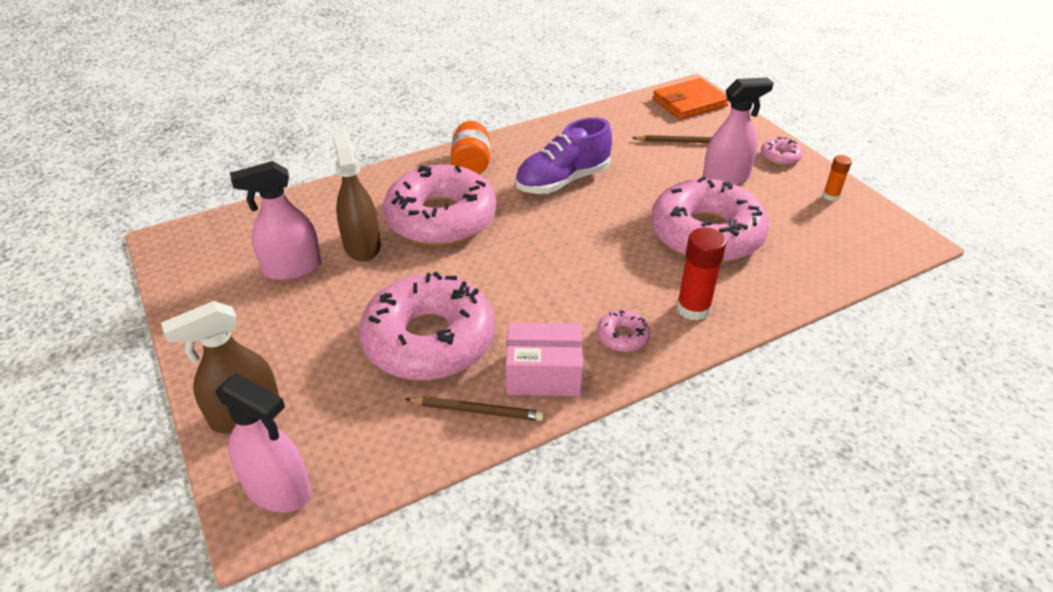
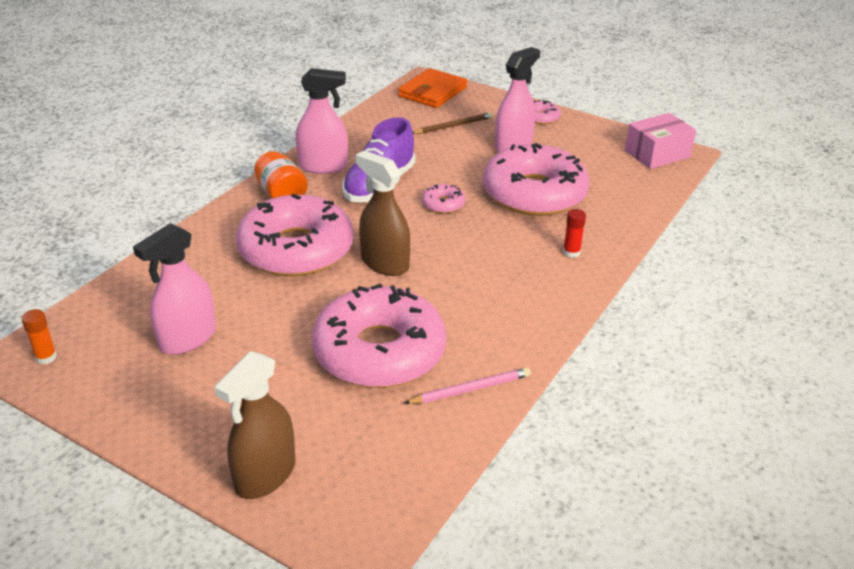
camera: 30 degrees left, 5 degrees down
pink spray bottle [215,373,311,512] -> pink spray bottle moved to [296,68,348,174]
brown spray bottle [332,131,381,262] -> brown spray bottle moved to [355,150,410,276]
brown pencil [406,396,544,421] -> pink pencil [405,367,531,404]
pink box [506,322,583,396] -> pink box moved to [625,113,696,169]
pink donut [597,310,651,352] -> pink donut moved to [422,184,465,213]
red glue stick [676,228,727,321] -> red glue stick [563,209,586,258], size x0.57
orange glue stick [823,155,852,201] -> orange glue stick moved to [22,309,57,364]

